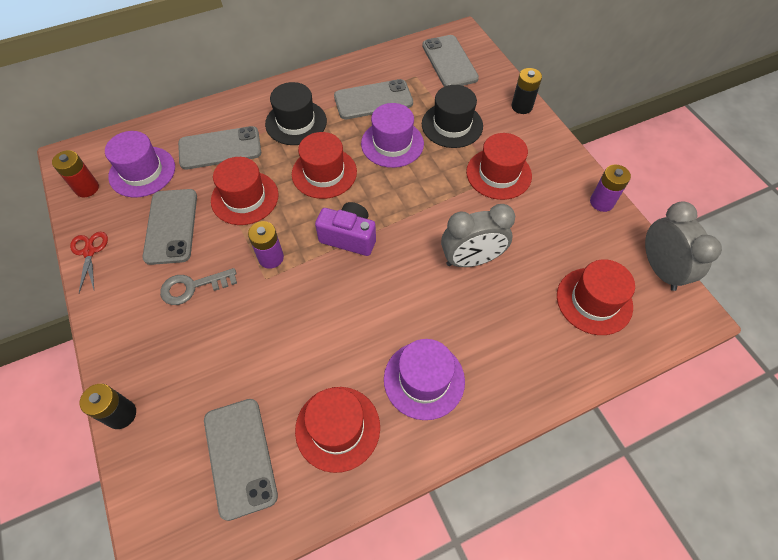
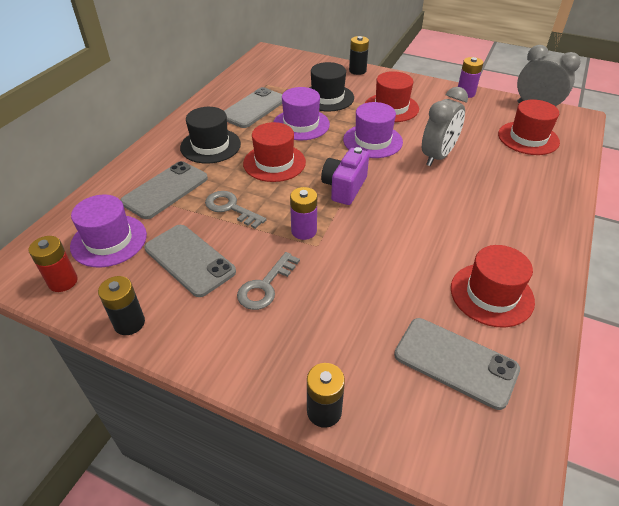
camera: 40 degrees left, 15 degrees down
red scissors [70,232,108,293] -> black battery [98,276,145,335]
red hat [211,157,279,225] -> grey key [205,191,266,229]
purple camera [315,202,376,256] -> purple camera turned 45 degrees counterclockwise [321,147,369,205]
purple hat [384,339,465,420] -> purple hat moved to [343,102,403,158]
grey phone [422,35,479,87] -> none

